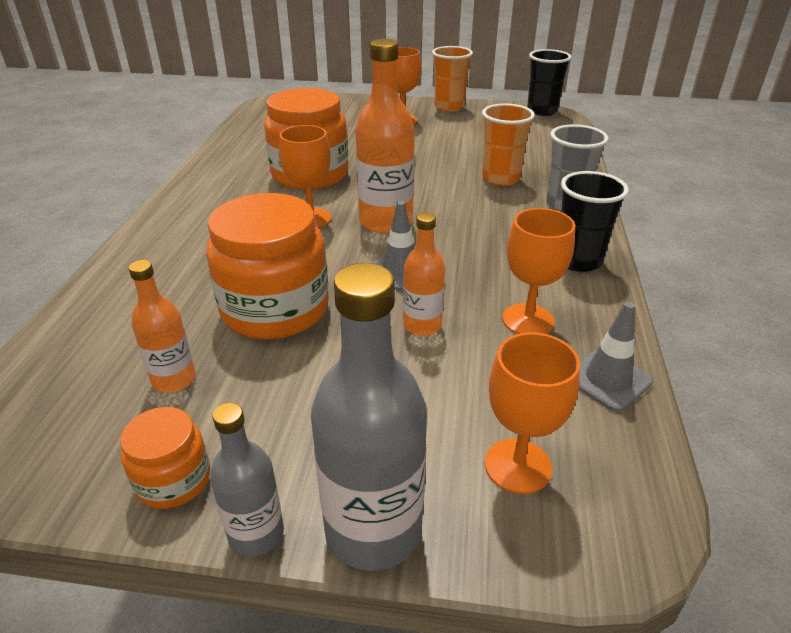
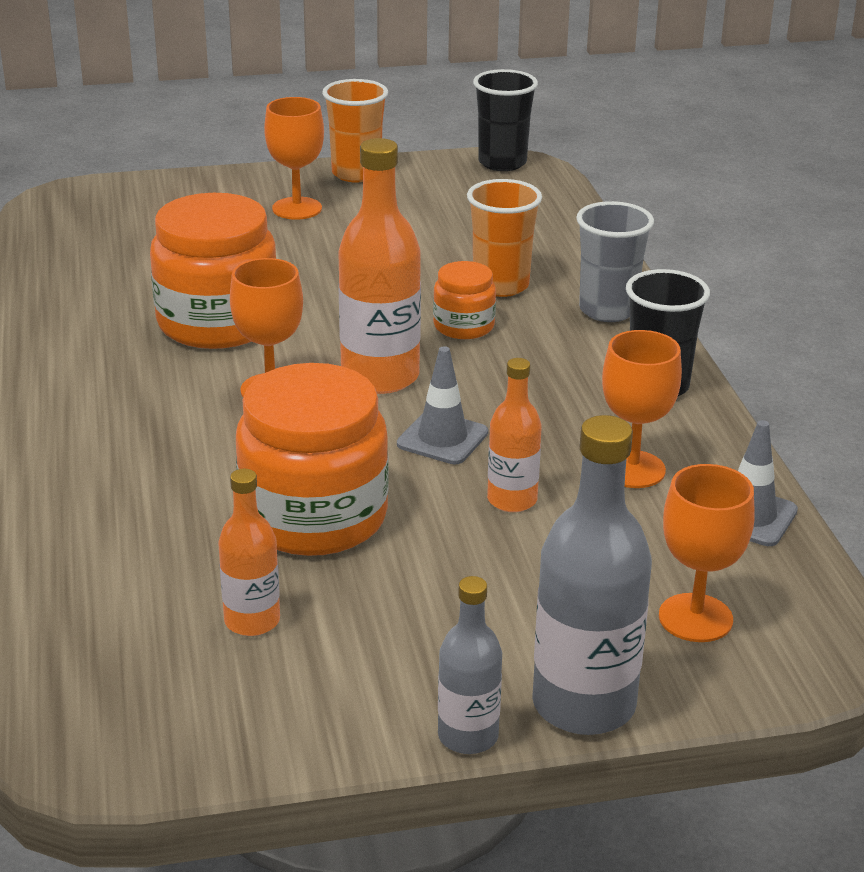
camera: 20 degrees left, 5 degrees down
orange jar [120,407,210,509] -> orange jar moved to [433,261,496,339]

